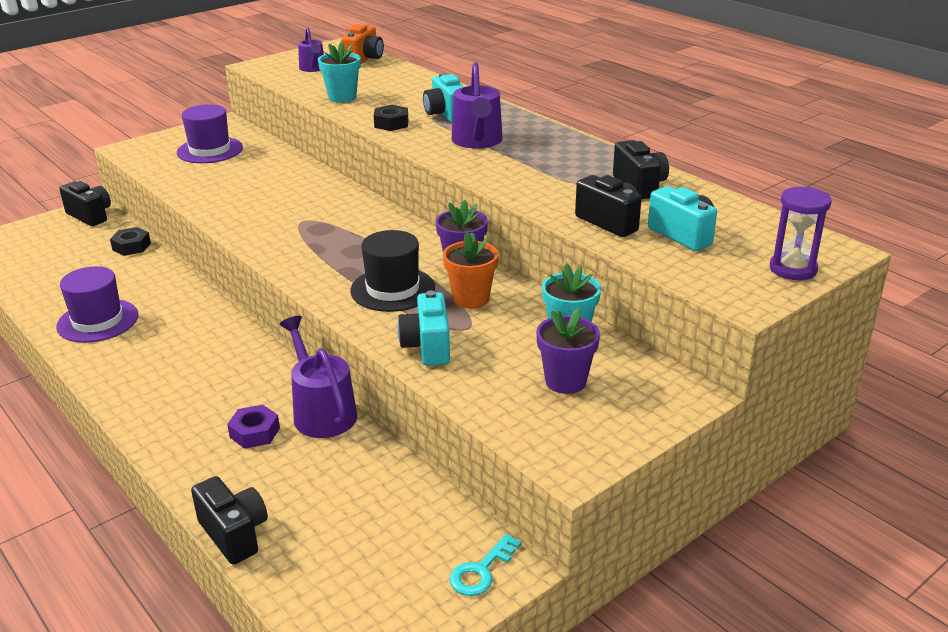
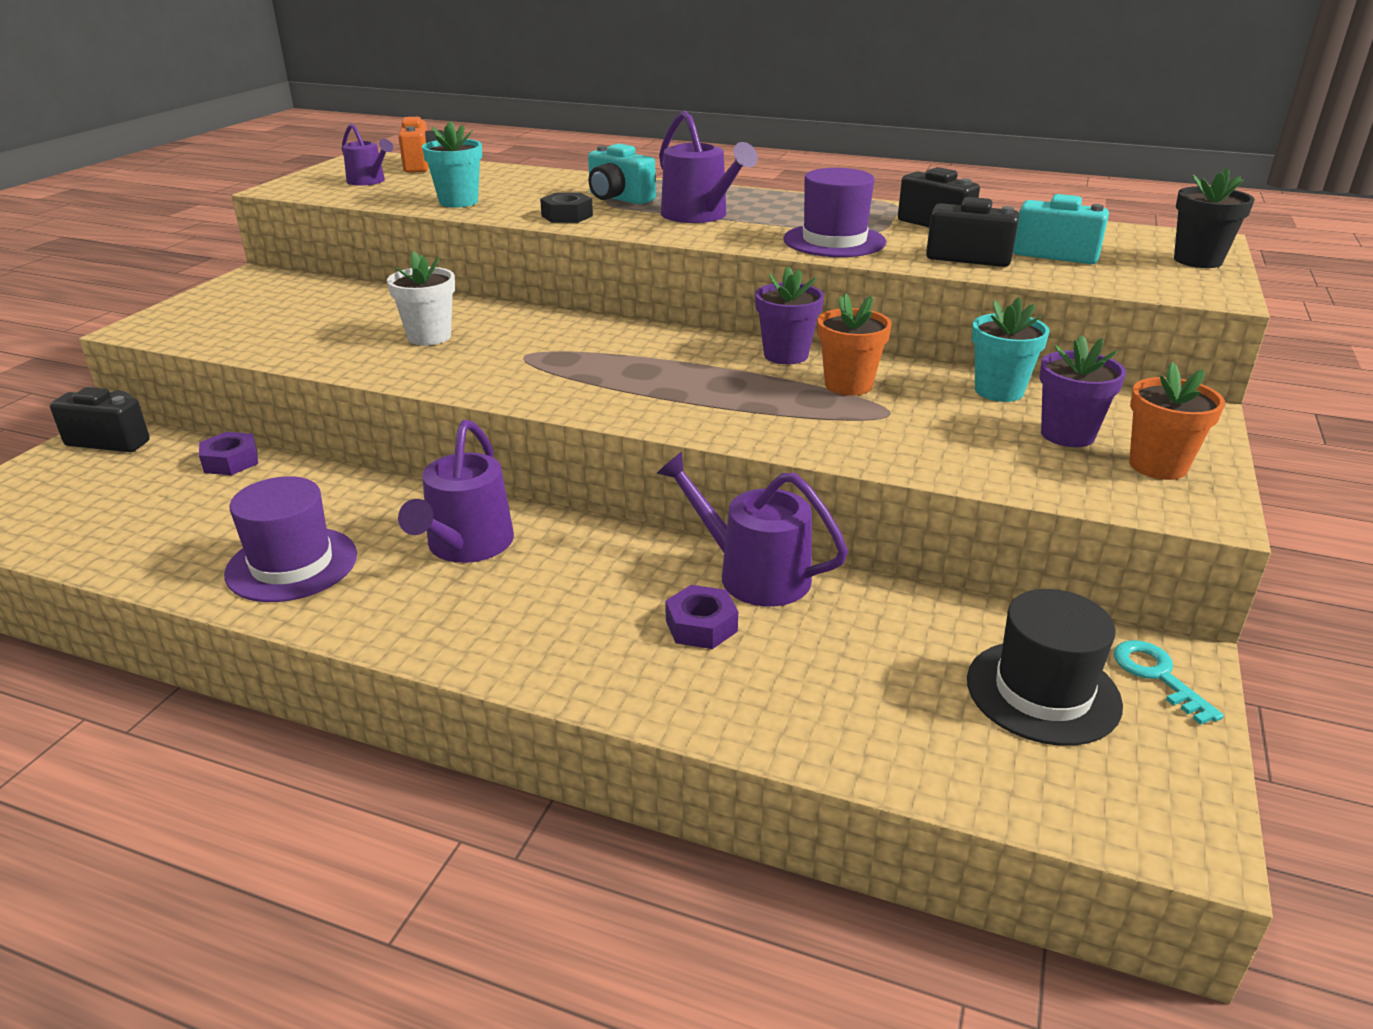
camera: 30 degrees left, 0 degrees up
black nut [110,227,151,256] -> purple nut [199,432,258,475]
purple hat [177,104,243,163] -> purple hat moved to [783,168,886,257]
black camera [191,476,268,564] -> none
black hat [350,230,435,312] -> black hat moved to [967,589,1123,746]
turquoise camera [397,291,450,366] -> none
turquoise key [450,533,521,596] -> turquoise key turned 150 degrees clockwise [1114,640,1224,725]
purple hourglass [770,186,832,280] -> black flower pot [1174,167,1255,268]
none -> white flower pot [387,251,455,345]
none -> purple watering can [398,420,514,563]
none -> orange flower pot [1129,362,1225,480]

